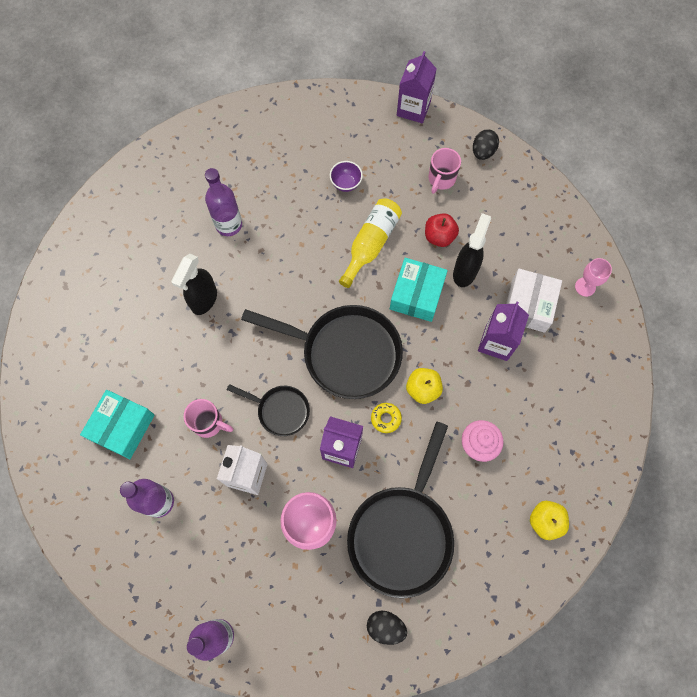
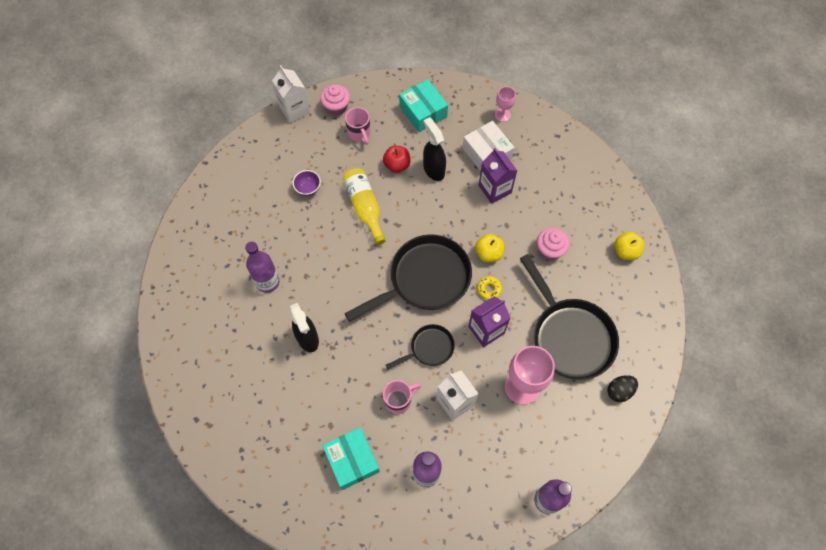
camera: 50 degrees left, 5 degrees down
turquoise box [390,258,448,322] -> turquoise box moved to [399,79,448,132]
purple carton [397,51,437,123] -> white carton [272,65,310,123]
black egg [473,129,499,160] -> none
none -> pink cupcake [320,84,350,116]

